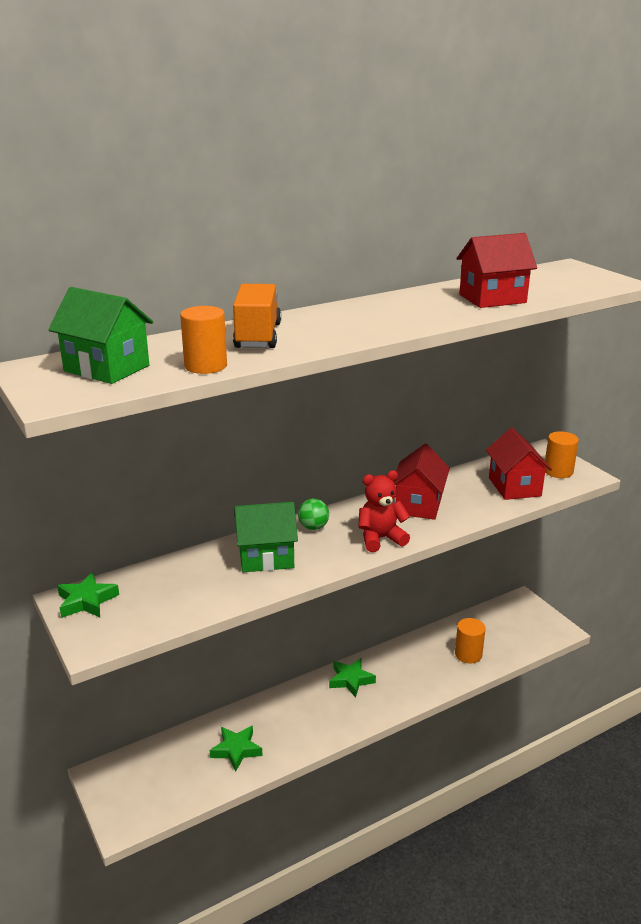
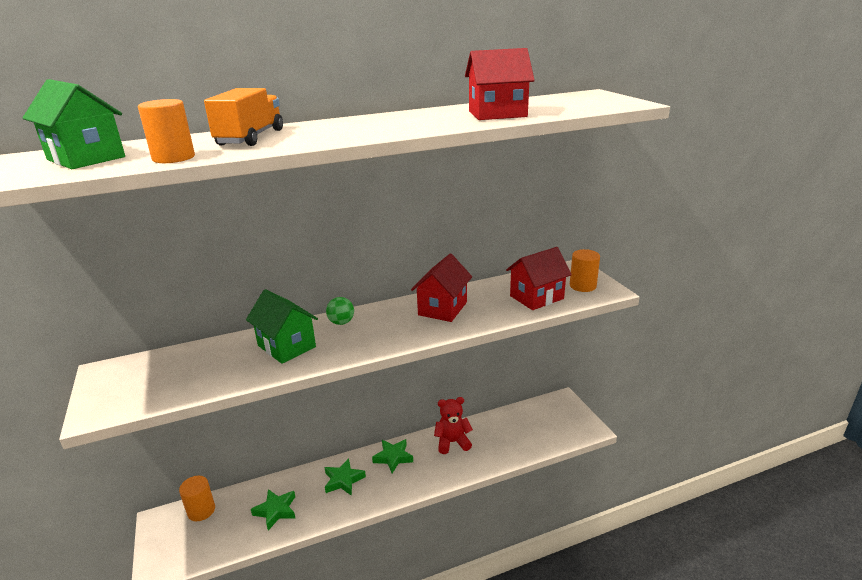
camera: 10 degrees right, 0 degrees up
green star [57,572,119,618] -> green star moved to [325,458,366,496]
green house [234,502,298,572] -> green house turned 45 degrees clockwise [246,289,318,364]
red teddy bear [358,470,410,552] -> red teddy bear moved to [434,397,473,454]
orange cylinder [455,618,486,663] -> orange cylinder moved to [179,476,215,521]
red house [486,428,552,500] -> red house turned 60 degrees clockwise [506,247,572,310]

